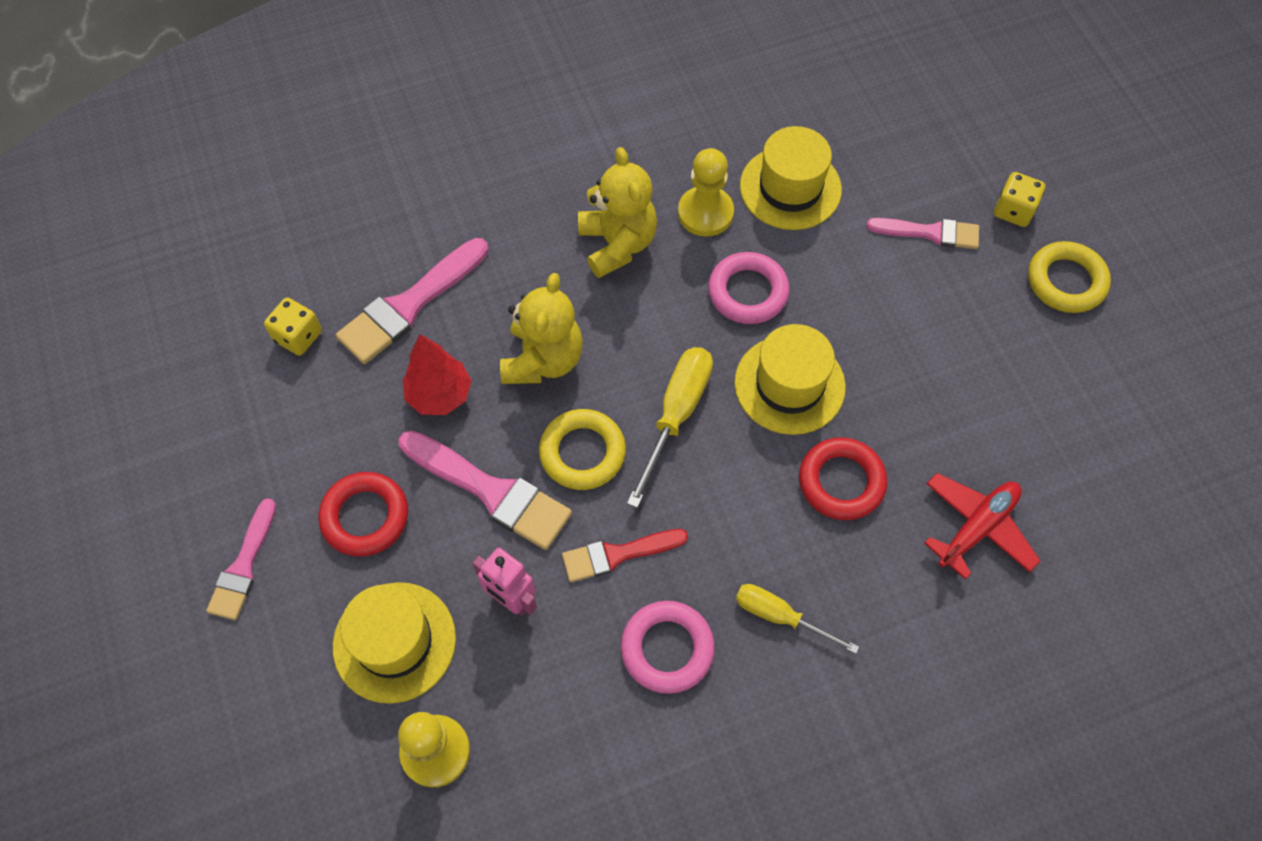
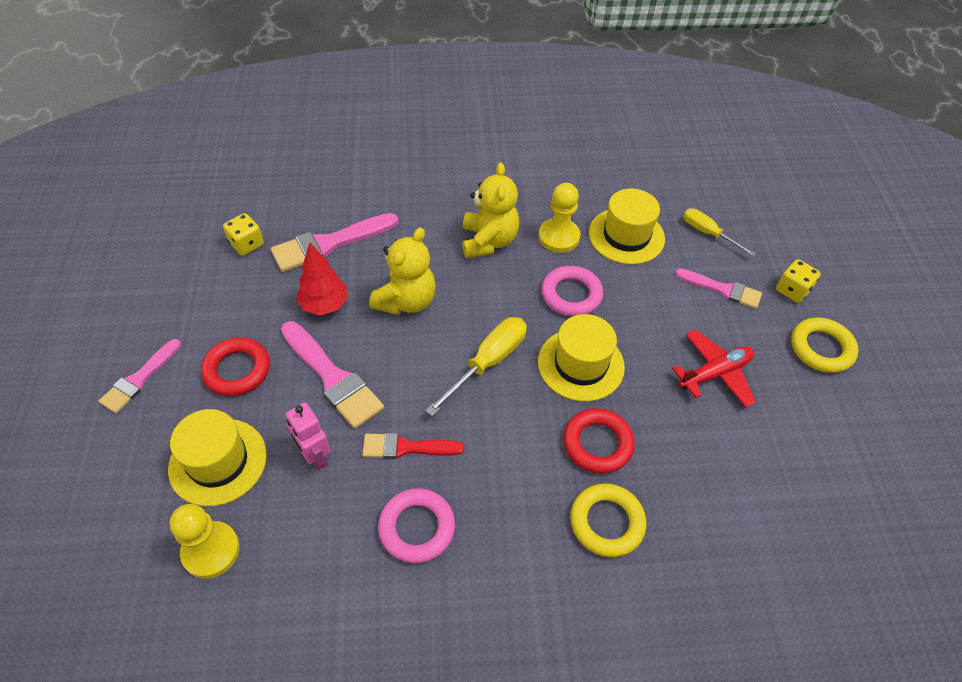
camera: 15 degrees right, 10 degrees down
yellow ring [539,409,626,490] -> yellow ring moved to [570,483,646,557]
yellow screwdriver [736,584,859,654] -> yellow screwdriver moved to [683,208,756,256]
red plane [924,473,1040,580] -> red plane moved to [672,330,756,408]

